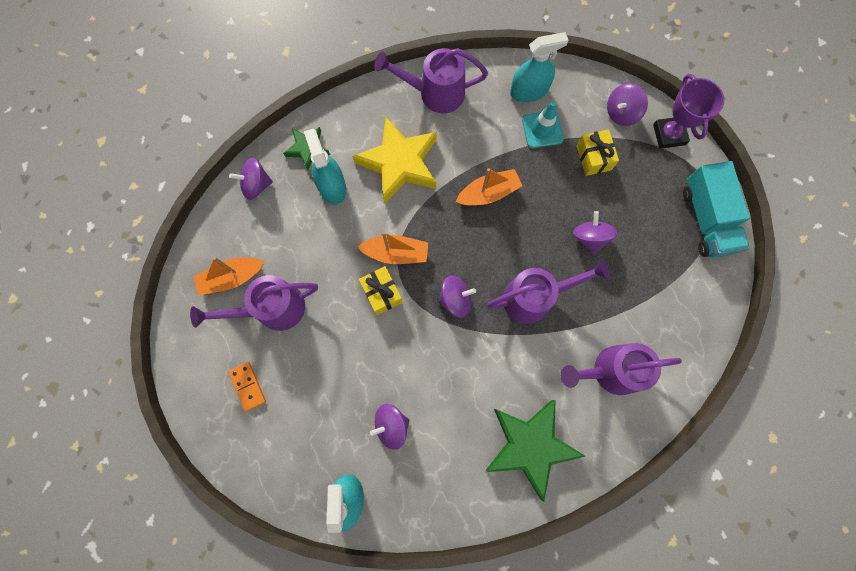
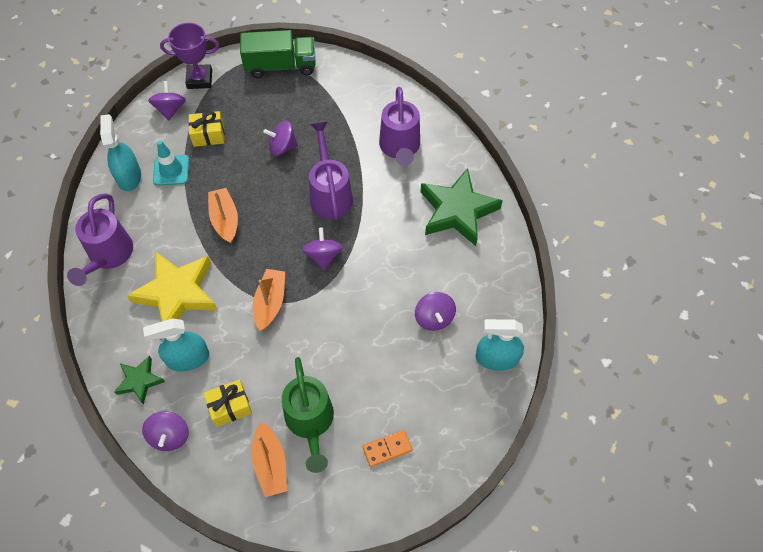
camera: 85 degrees left, 15 degrees down
purple watering can [190,275,318,331] -> green watering can [282,357,334,473]
yellow gift [359,266,403,315] -> yellow gift moved to [204,380,252,427]
purple spinning top [607,83,648,126] -> purple spinning top turned 150 degrees counterclockwise [148,81,186,121]
turquoise truck [683,161,750,258] -> green truck [240,30,316,78]

